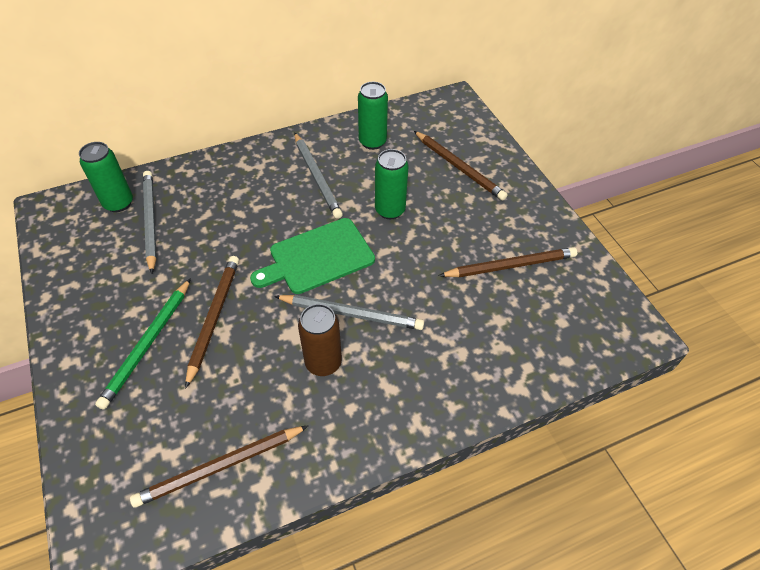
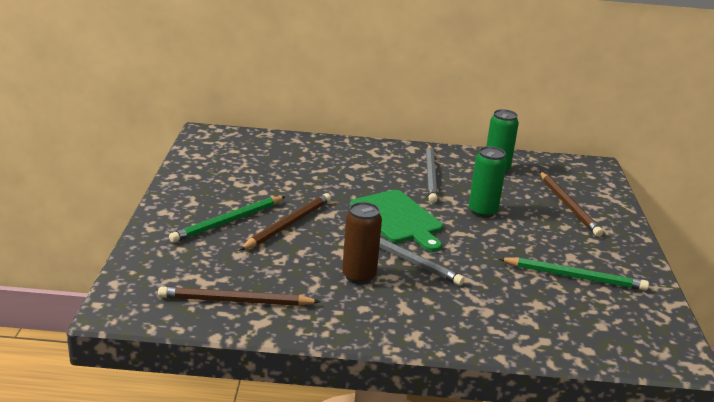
camera: 25 degrees right, 25 degrees down
green can [79,142,133,212] -> none
grey pencil [143,171,157,274] -> none
green cutting board [250,218,375,294] -> green cutting board turned 120 degrees counterclockwise [350,190,443,252]
brown pencil [438,247,577,277] -> green pencil [498,257,649,291]

